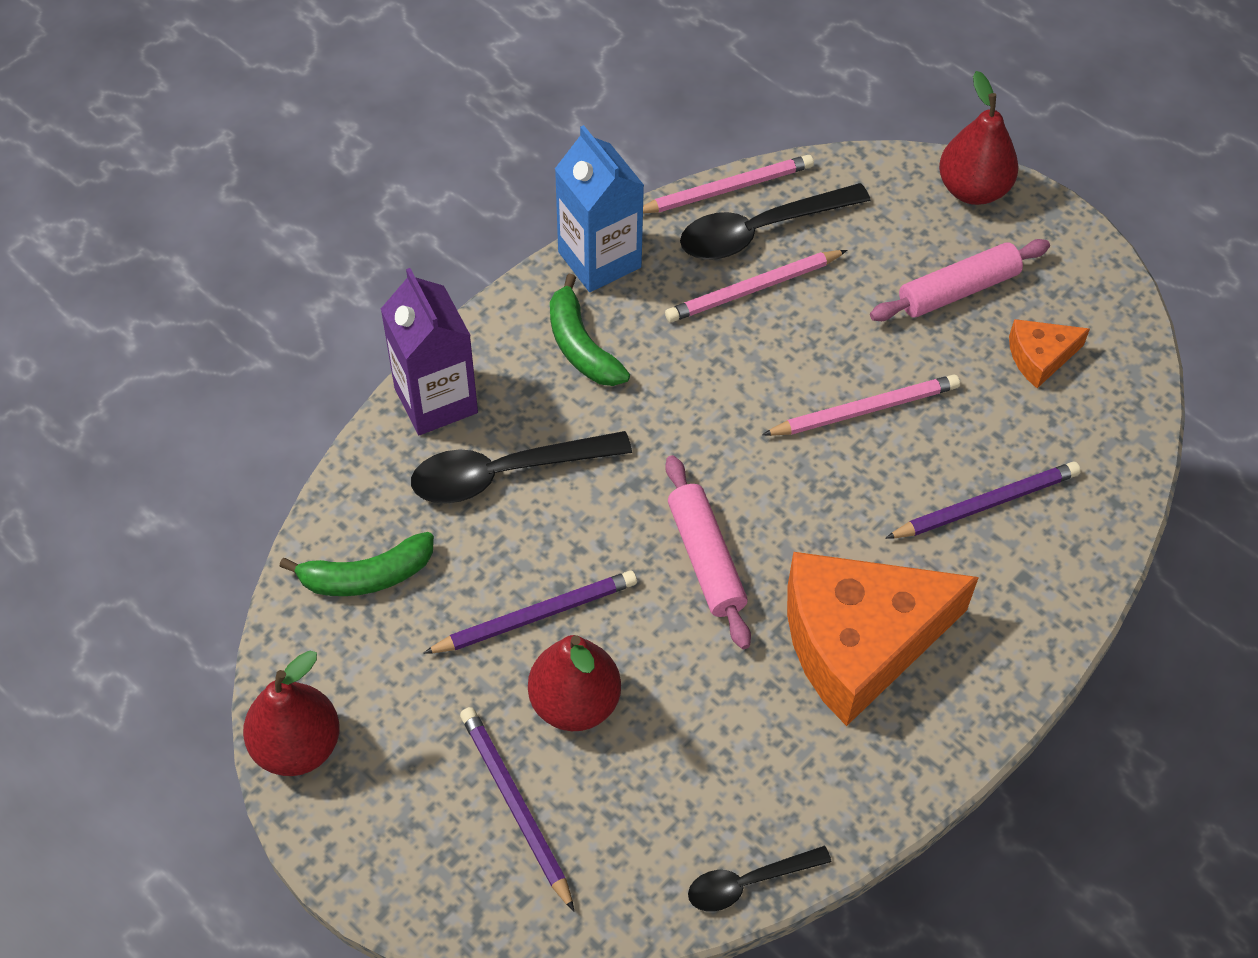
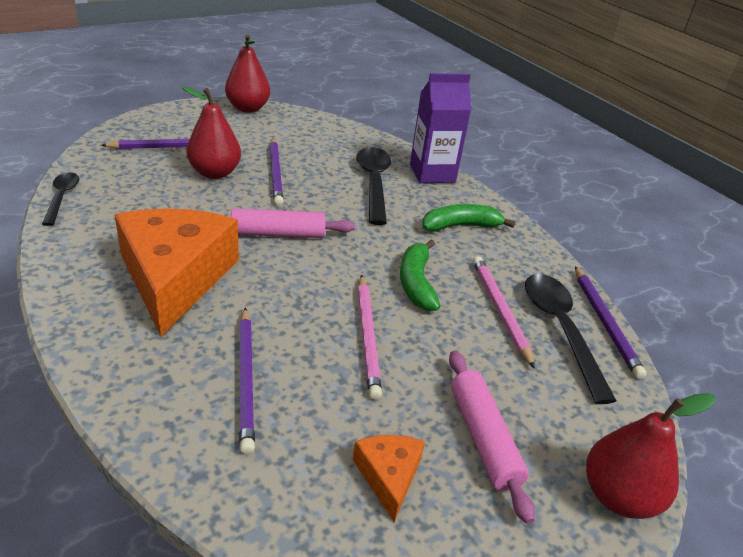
camera: 100 degrees right, 20 degrees down
green banana [279,532,434,596] -> green banana moved to [400,240,441,311]
blue carton [555,125,644,292] -> none
pink pencil [643,155,814,214] -> purple pencil [575,266,647,379]

